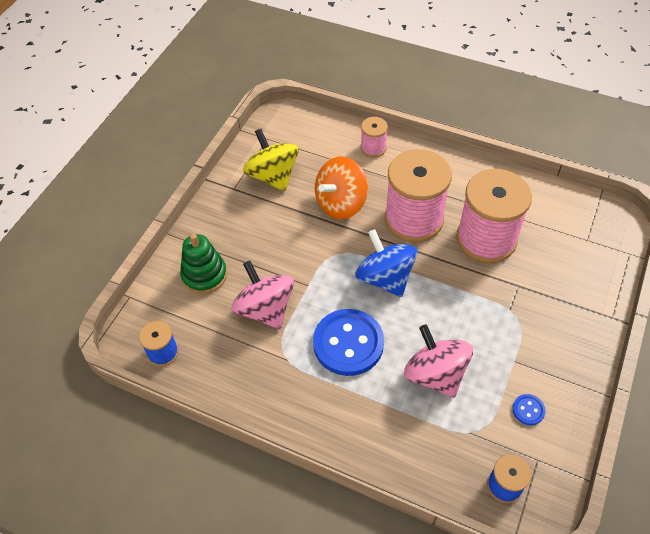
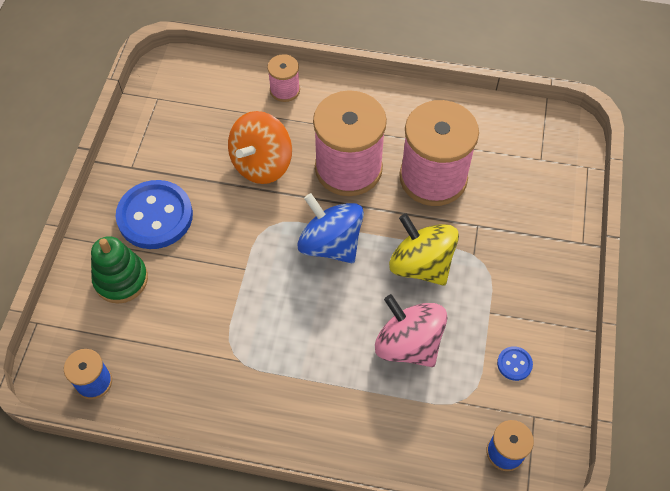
camera: 15 degrees left, 5 degrees up
pink spinning top [231,261,294,329] -> none
yellow spinning top [243,129,299,191] -> yellow spinning top moved to [389,214,459,286]
blue button [313,309,384,376] -> blue button moved to [116,180,193,249]

